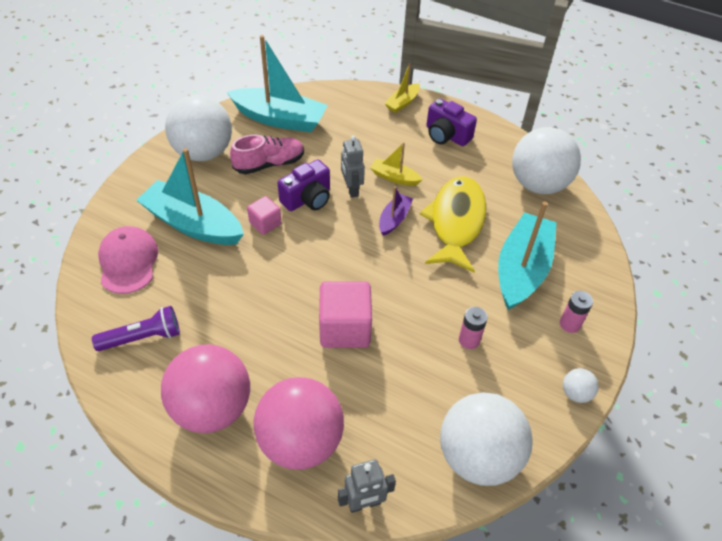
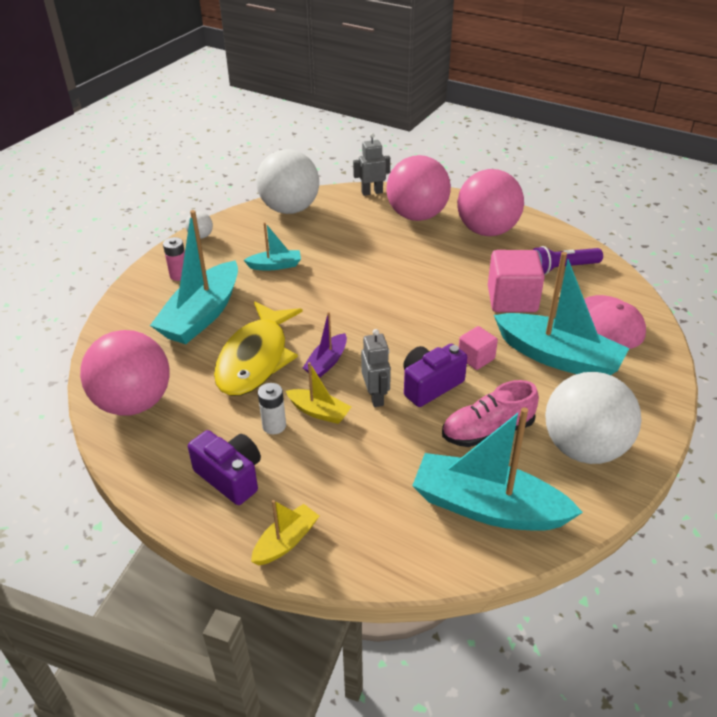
camera: 175 degrees left, 10 degrees down
pink cube [319,281,372,348] -> pink cube moved to [488,250,545,312]
pink battery [459,307,488,349] -> turquoise boat [244,222,301,271]
white ball [512,127,581,194] -> pink ball [80,330,170,416]
none -> white battery [258,383,286,434]

